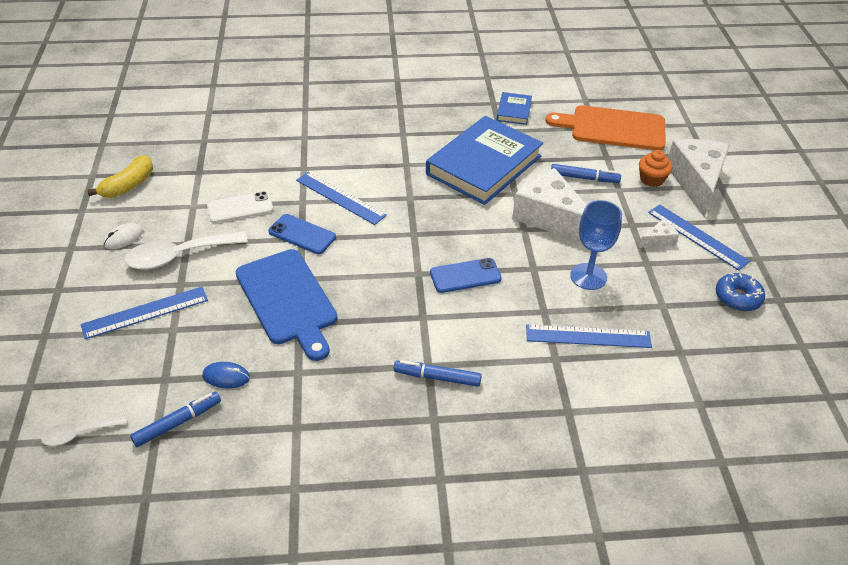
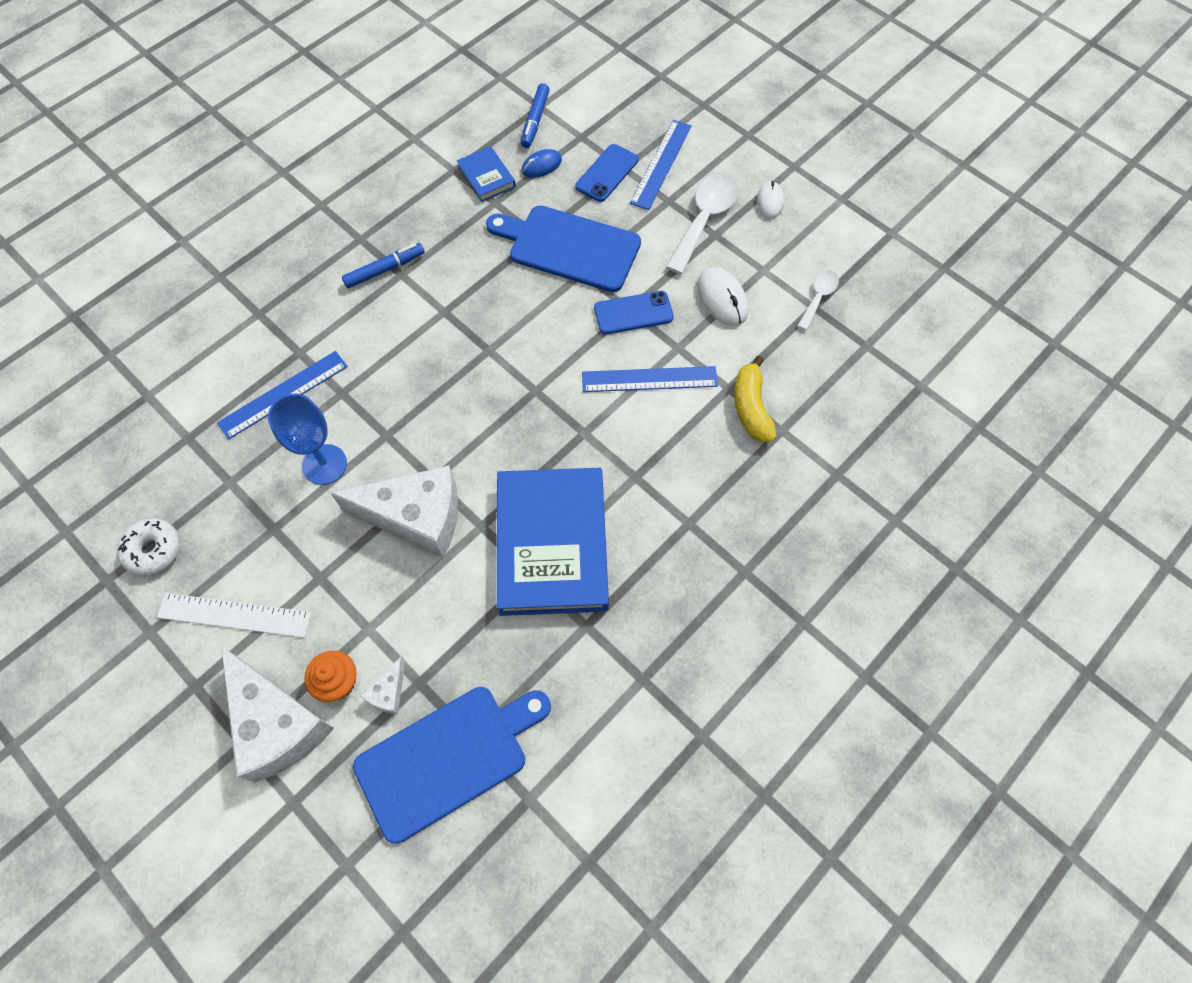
camera: 140 degrees right, 20 degrees up
white spoon [41,415,127,446] -> white spoon moved to [797,270,839,330]
yellow banana [87,155,153,198] -> yellow banana moved to [734,356,777,442]
white phone [207,191,273,223] -> white mouse [697,267,748,326]
blue phone [430,258,502,293] -> blue phone moved to [575,144,638,202]
blue book [497,92,532,125] -> blue book moved to [457,146,516,202]
orange cutting board [545,105,666,150] -> blue cutting board [353,687,551,844]
blue marker [551,164,621,183] -> none
white cheese [639,219,679,248] -> white cheese moved to [361,656,405,715]
blue ruler [648,204,750,271] -> white ruler [157,593,312,638]
blue donut [716,273,765,311] -> white donut [117,519,180,576]

